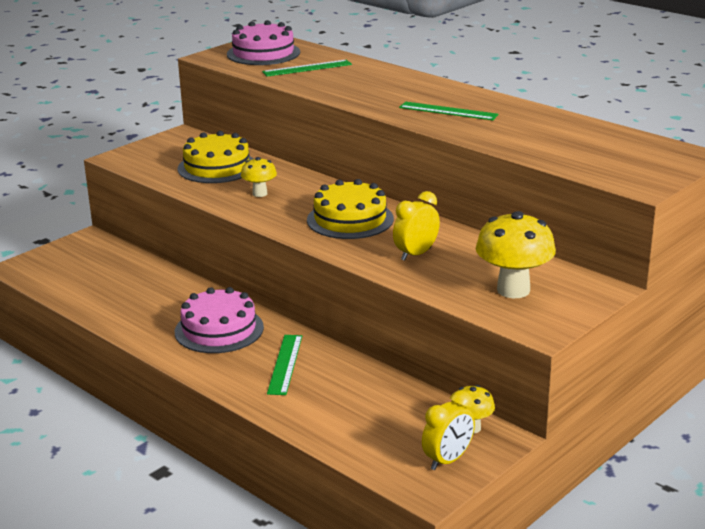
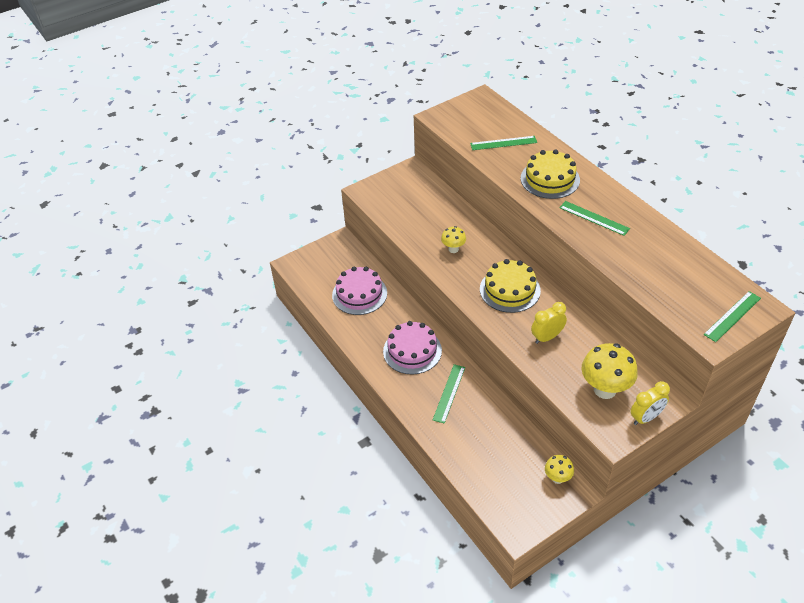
camera: 15 degrees right, 20 degrees up
yellow cake [178,131,253,183] -> yellow cake moved to [521,149,580,199]
pink cake [227,20,300,65] -> pink cake moved to [332,267,387,315]
yellow clock [422,390,475,470] -> yellow clock moved to [630,381,670,425]
none -> green ruler [704,291,761,342]

